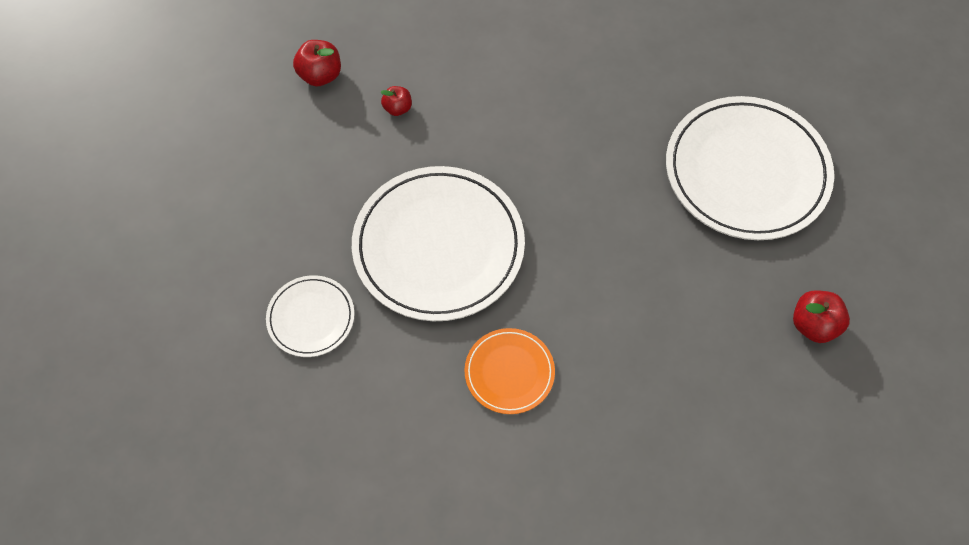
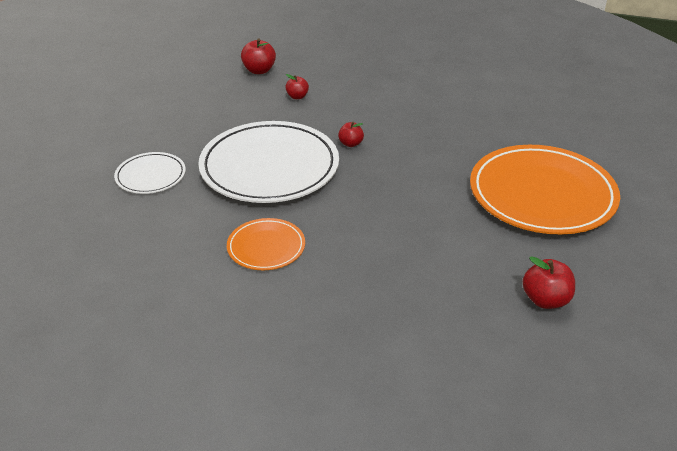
camera: 25 degrees right, 25 degrees down
white plate [666,96,834,240] -> orange plate [470,145,620,235]
none -> red apple [338,122,364,147]

